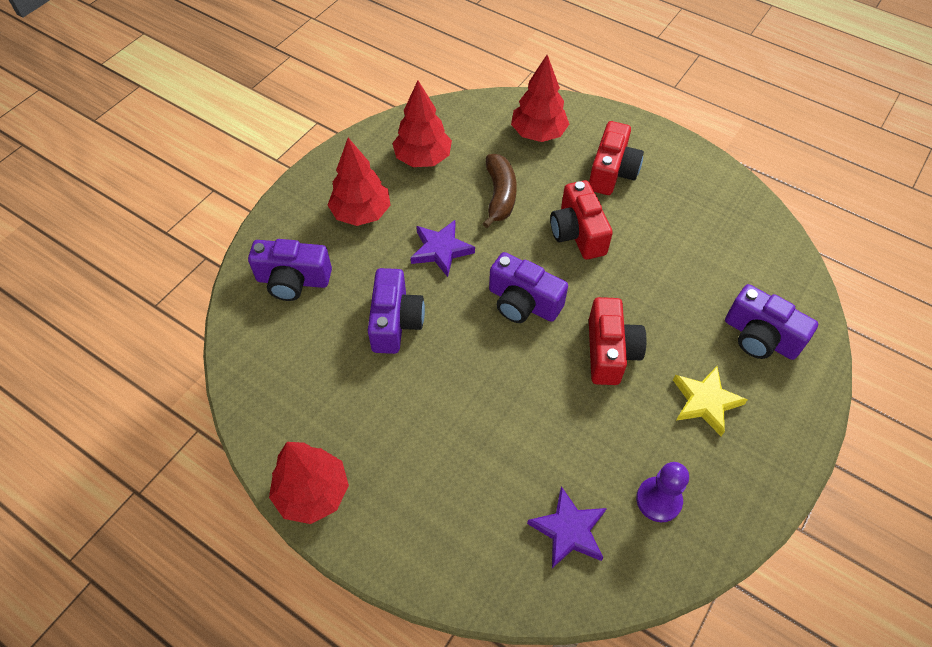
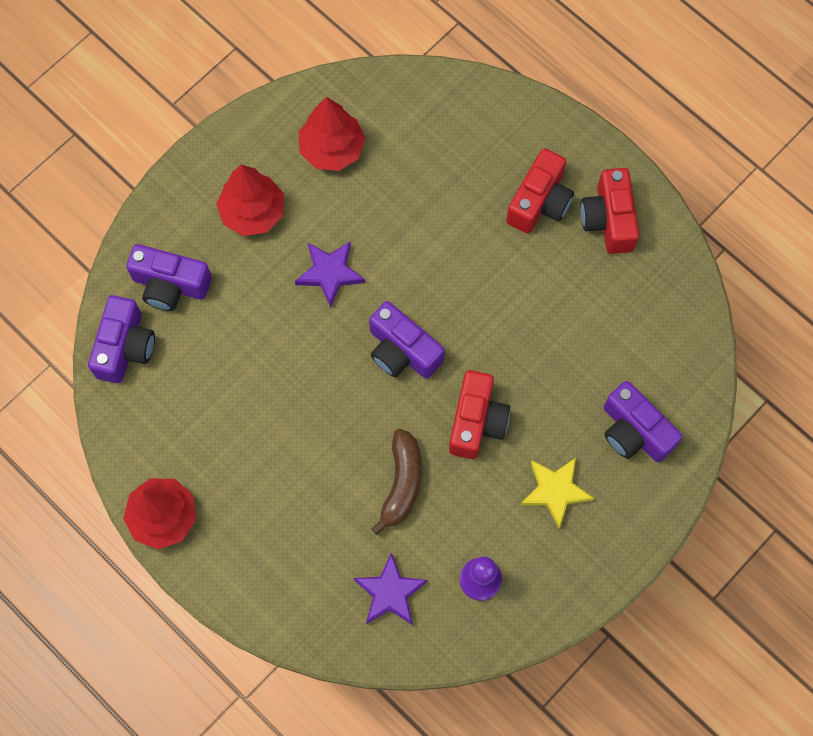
camera: 10 degrees right, 15 degrees up
purple camera [368,268,425,354] -> purple camera moved to [88,295,155,383]
brown banana [483,154,517,228] -> brown banana moved to [371,429,422,535]
red tree [511,55,569,142] -> none
red camera [550,180,613,260] -> red camera moved to [581,168,639,254]

